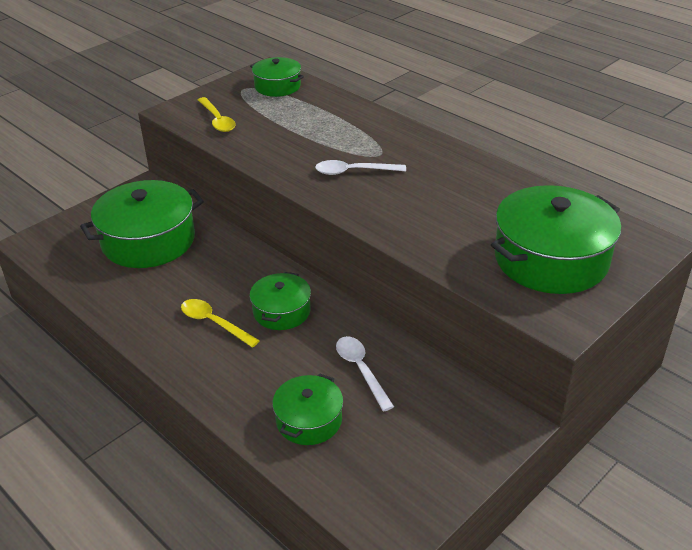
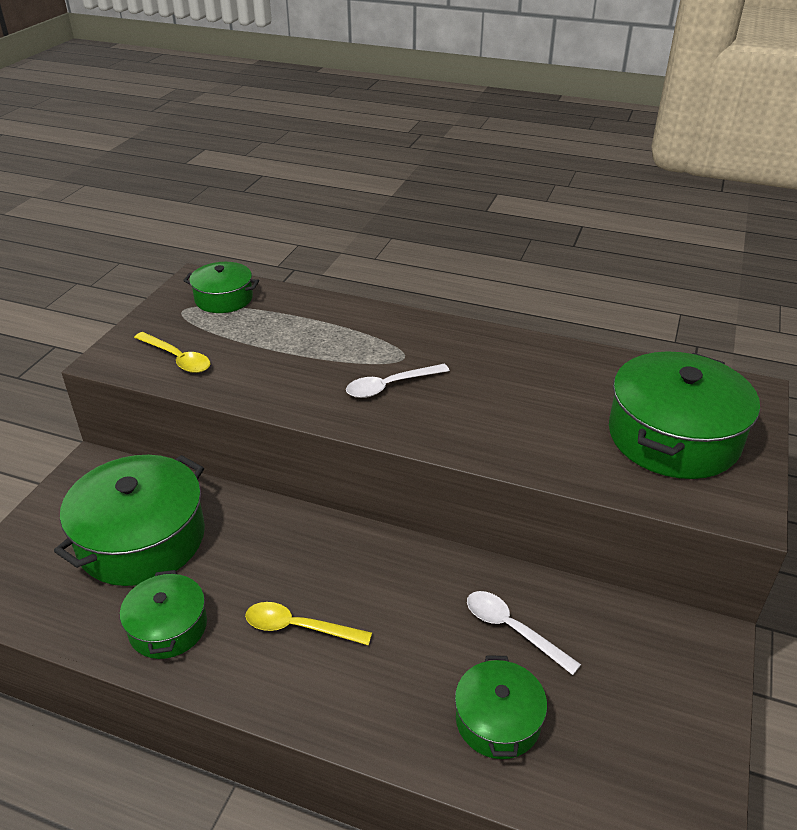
camera: 25 degrees left, 0 degrees up
green pot [250,272,311,330] -> green pot moved to [120,570,207,659]

